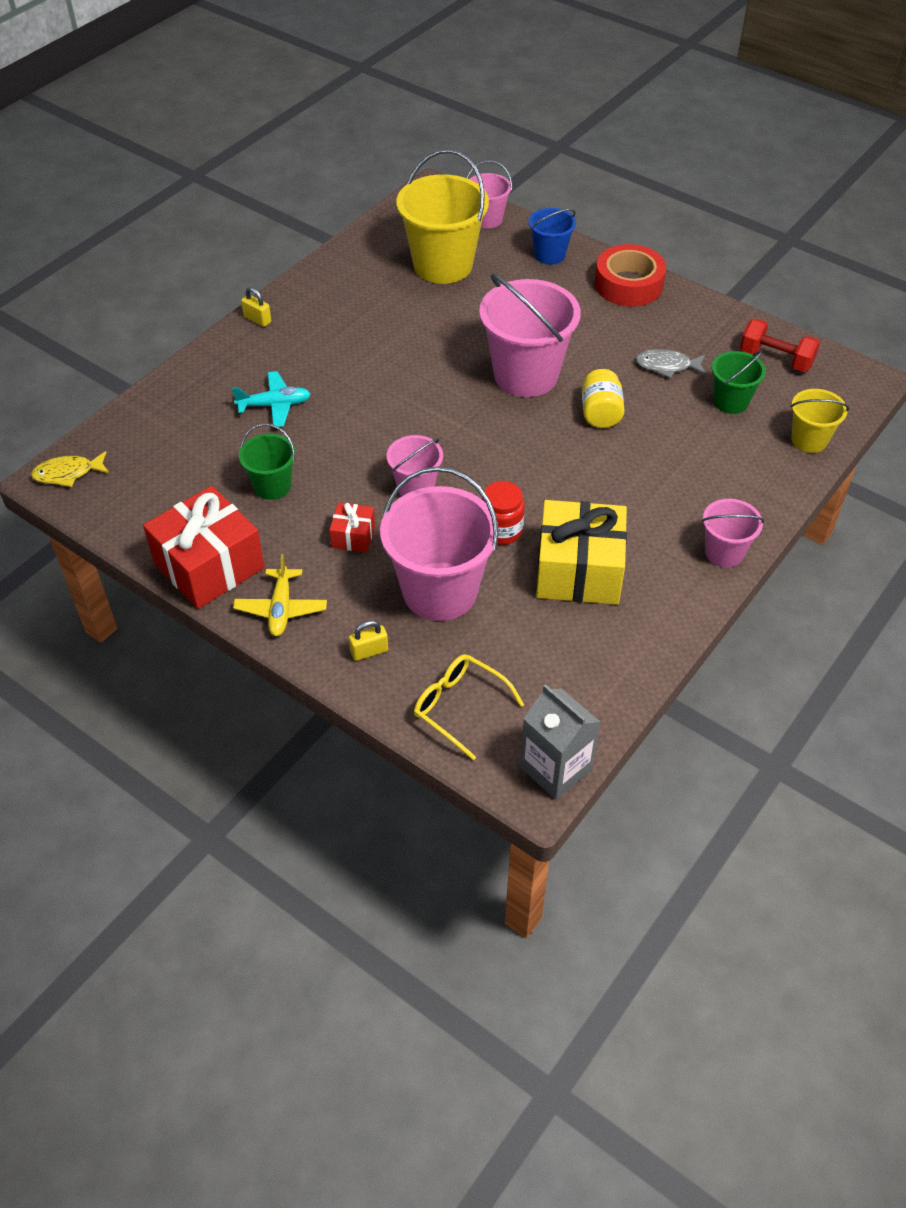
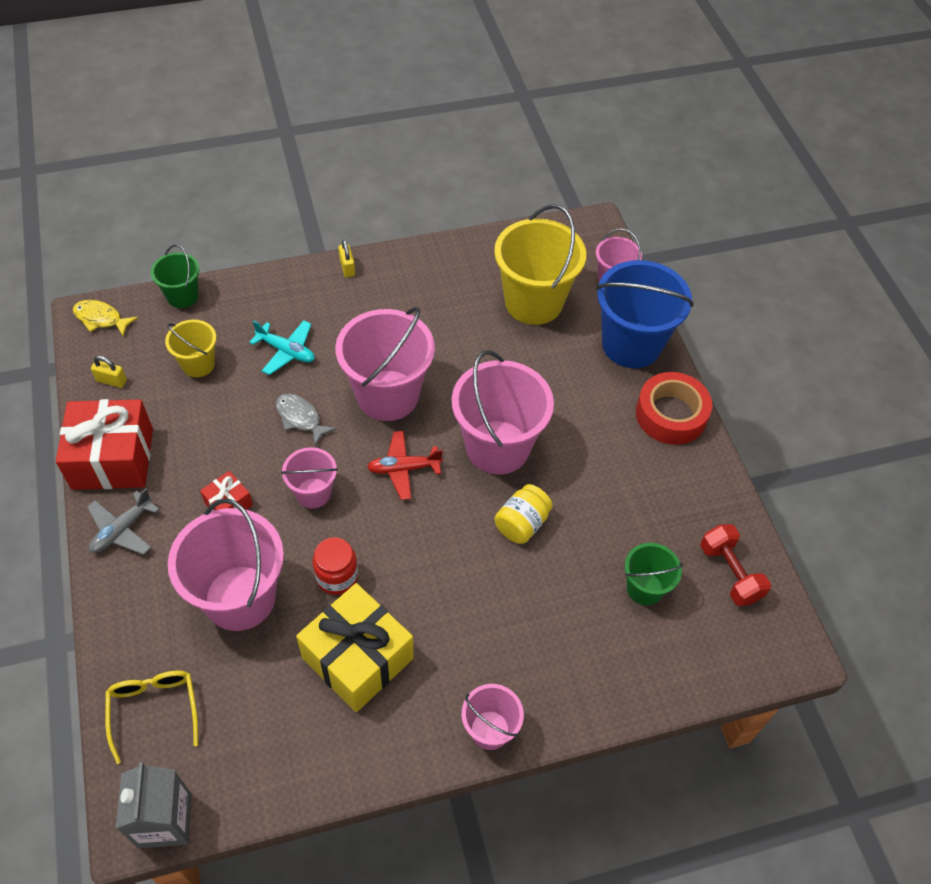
camera: 35 degrees right, 5 degrees up
yellow plane [233,554,327,636] -> grey plane [87,488,160,555]
green bucket [239,423,296,500] -> green bucket moved to [151,244,199,308]
yellow padlock [349,620,388,661] -> yellow padlock moved to [91,356,127,388]
blue bucket [529,208,576,265] -> blue bucket [596,260,694,368], size x1.89
grey fish [636,349,706,378] -> grey fish moved to [276,394,336,446]
yellow bucket [790,389,849,453] -> yellow bucket moved to [165,320,216,377]
none -> pink bucket [335,307,435,421]
none -> red plane [367,431,443,500]

